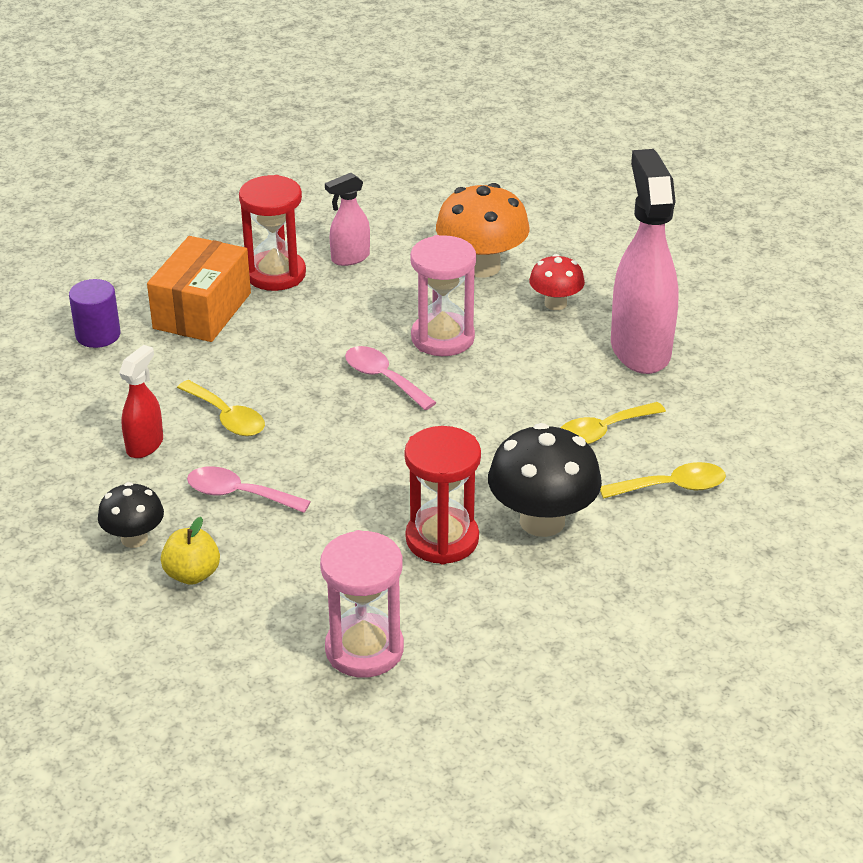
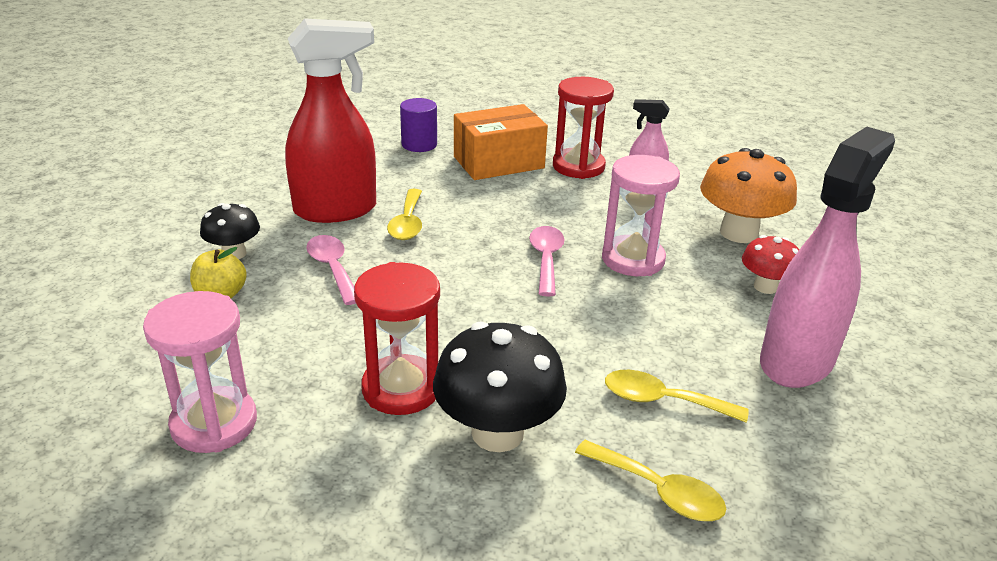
camera: 45 degrees right, 5 degrees down
red spray bottle [119,345,163,458] -> red spray bottle [285,19,376,223], size x2.03

